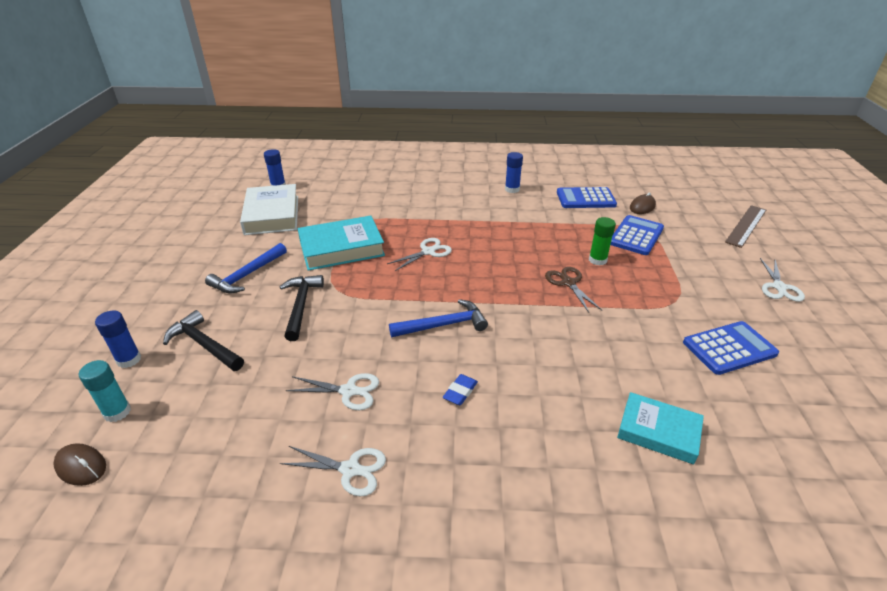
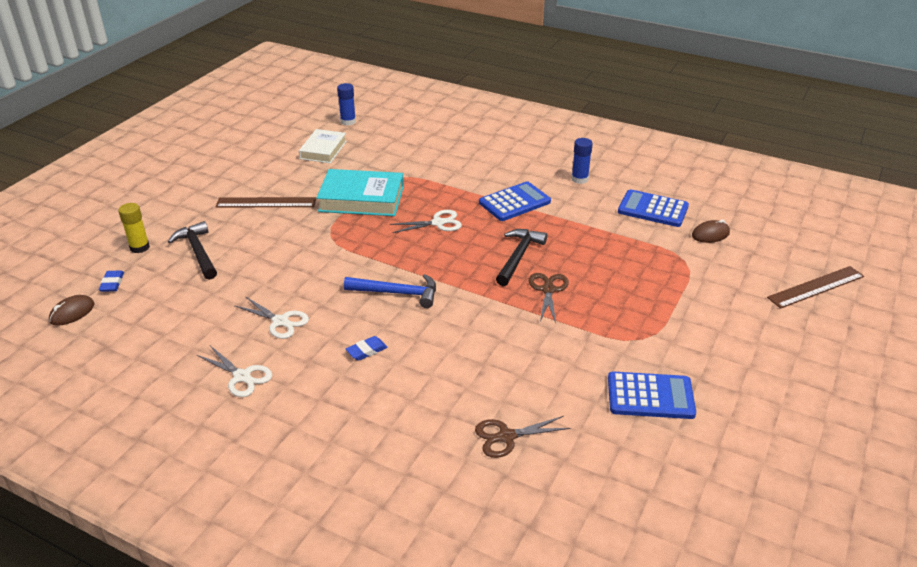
camera: 25 degrees right, 0 degrees up
brown mouse [53,443,106,486] -> brown mouse turned 75 degrees clockwise [49,295,95,326]
turquoise glue stick [79,360,131,422] -> blue eraser [99,270,124,292]
blue glue stick [95,311,141,368] -> yellow glue stick [118,203,150,253]
blue hammer [205,243,287,293] -> brown ruler [216,197,316,207]
white book [240,184,298,235] -> white book [299,129,347,163], size x0.65
black hammer [280,275,324,341] -> black hammer moved to [496,229,547,286]
green glue stick [589,217,616,266] -> none
blue calculator [610,215,664,255] -> blue calculator moved to [479,181,551,221]
turquoise book [617,392,704,465] -> brown scissors [475,416,571,458]
white scissors [760,258,805,302] -> none

